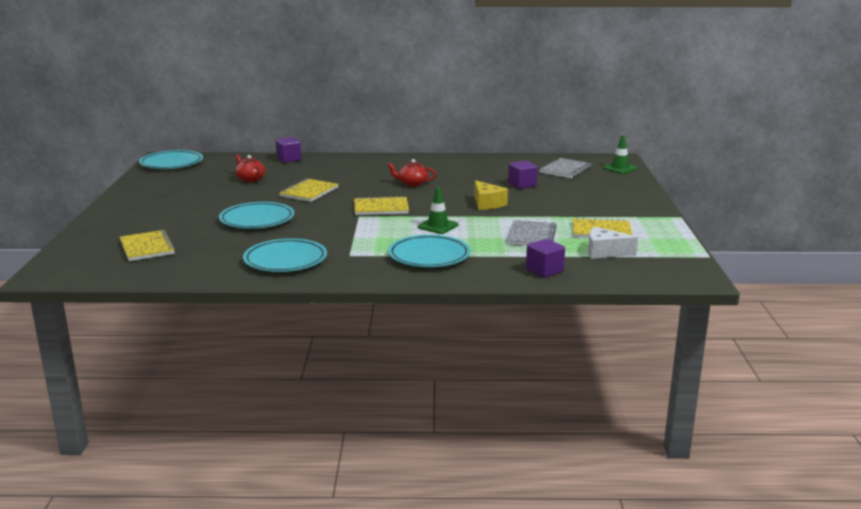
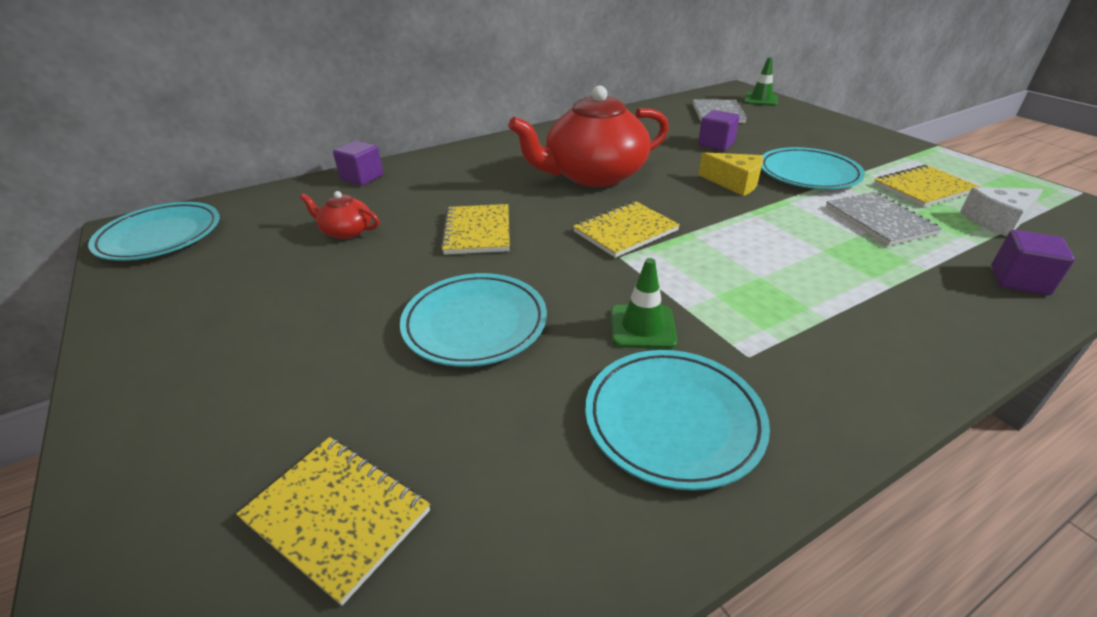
camera: 30 degrees left, 15 degrees up
red teapot [387,159,437,186] -> red teapot [508,86,669,187], size x2.29
turquoise plate [388,235,470,267] -> turquoise plate moved to [761,147,865,189]
green traffic cone [417,187,459,234] -> green traffic cone moved to [611,258,678,349]

